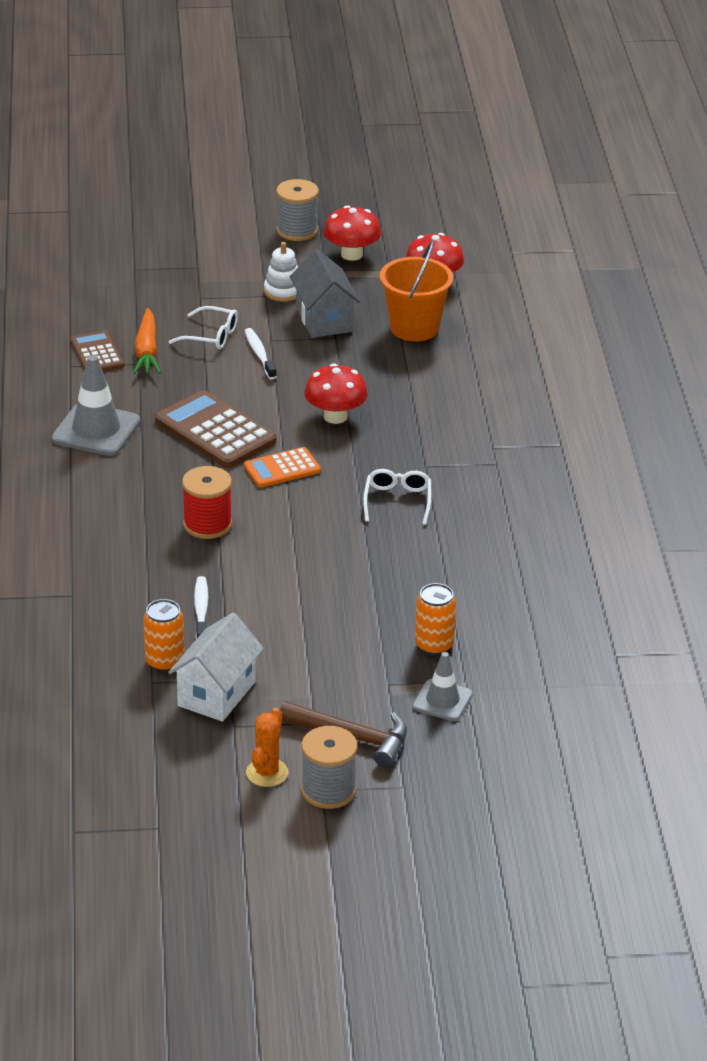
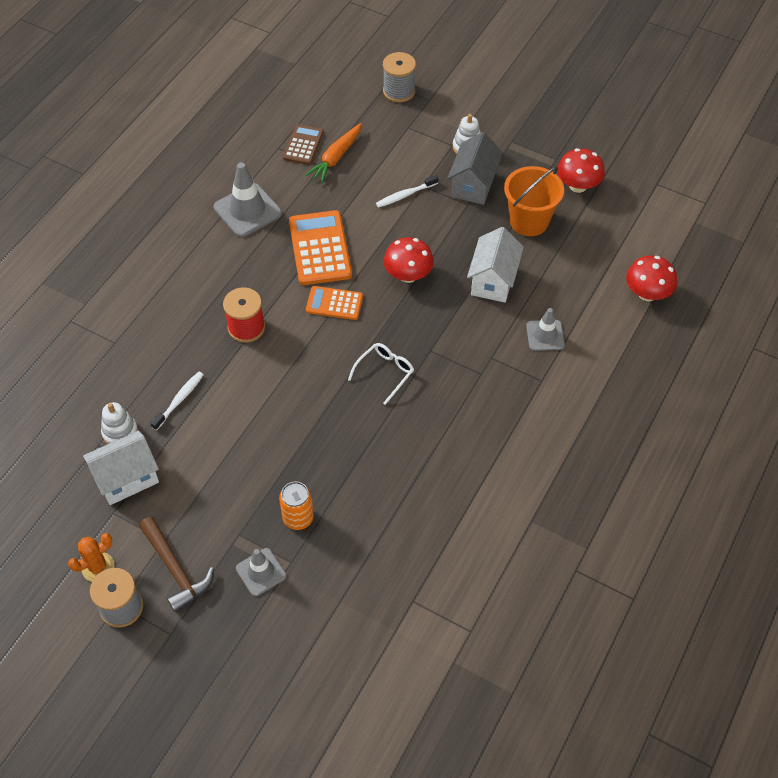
camera: 35 degrees right, 20 degrees up
orange can [143,599,185,672] -> white stacking toy [101,402,138,444]
brown calculator [155,390,277,468] -> orange calculator [289,210,352,285]
white glasses [169,306,238,349] -> none
white toothbrush [245,328,277,380] -> white toothbrush turned 135 degrees counterclockwise [376,175,439,208]
grey spool [276,179,319,241] -> grey spool moved to [383,52,416,102]
red mushroom [323,205,381,261] -> red mushroom moved to [626,256,677,301]
none -> white house [467,227,524,302]
none -> grey traffic cone [526,308,565,351]

